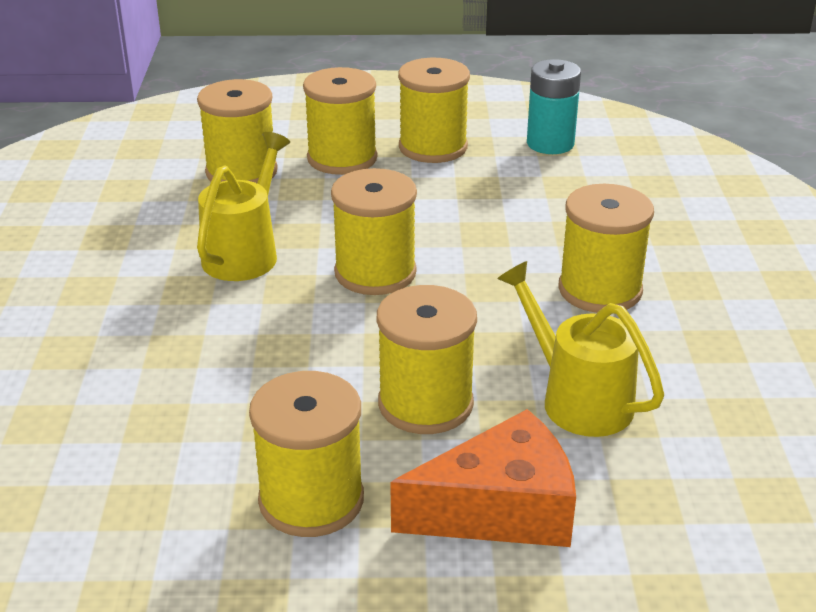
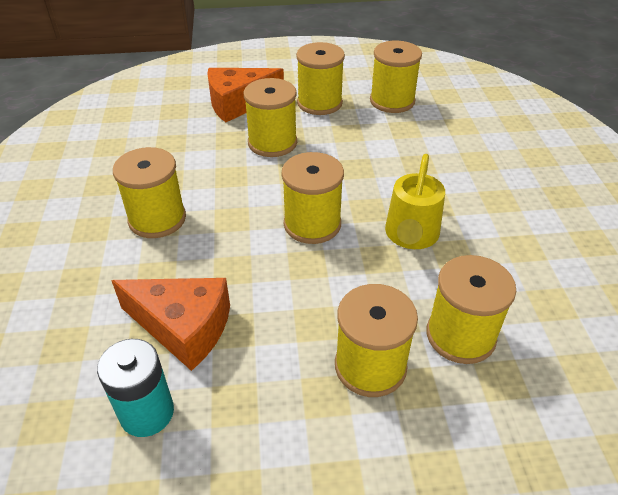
camera: 175 degrees right, 10 degrees up
yellow spool [398,58,470,163] -> yellow spool moved to [370,40,422,113]
yellow watering can [497,261,664,437] -> none
none -> orange cheese [111,278,230,371]

